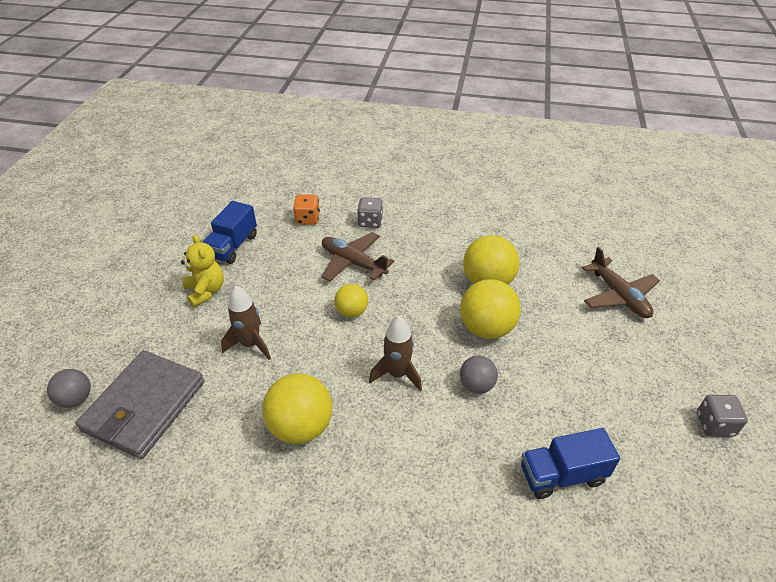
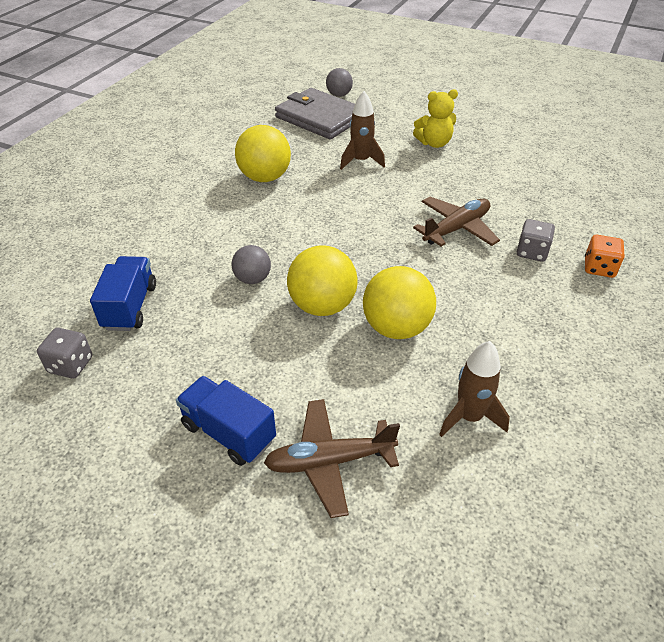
camera: 105 degrees right, 0 degrees up
blue truck [203,201,257,264] -> blue truck moved to [176,376,276,466]
orange dice [293,195,320,225] -> orange dice moved to [585,235,624,278]
yellow ball [335,284,368,317] -> none
brown rocket [369,316,422,391] -> brown rocket moved to [439,341,510,437]
grey dice [697,395,748,437] -> grey dice moved to [37,328,92,379]

